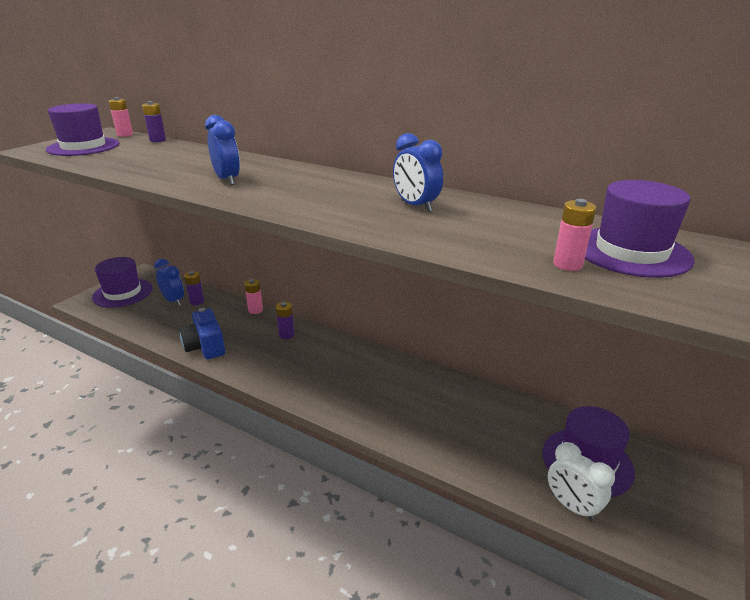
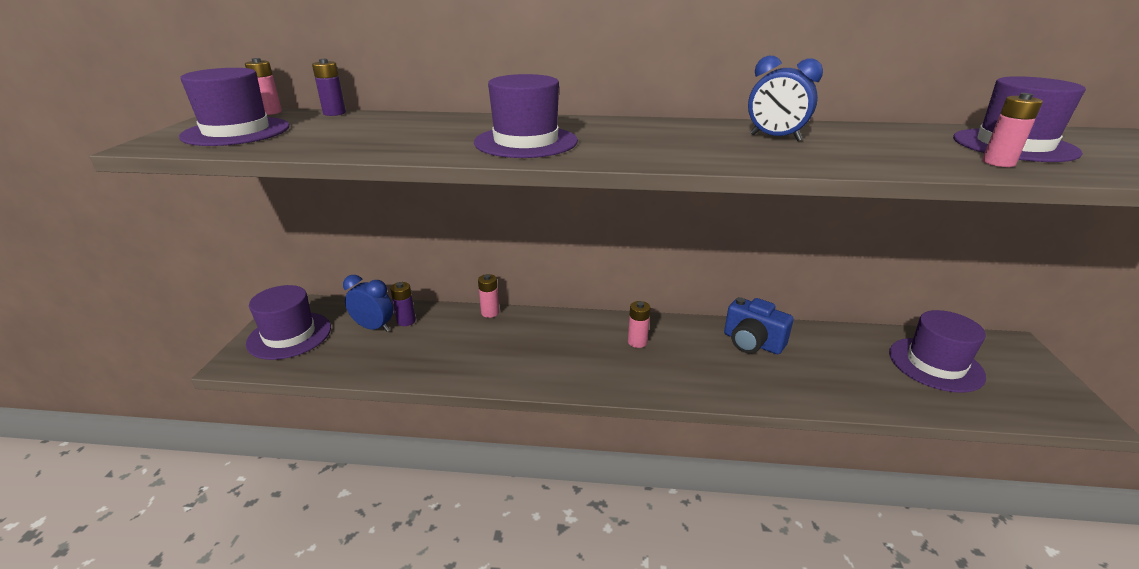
camera: 25 degrees left, 0 degrees up
blue camera [179,308,225,359] -> blue camera moved to [724,297,794,354]
blue clock [205,115,240,185] -> purple hat [474,74,578,158]
purple battery [276,302,295,339] -> none
white clock [548,442,615,521] -> none
none -> pink battery [628,301,650,348]

